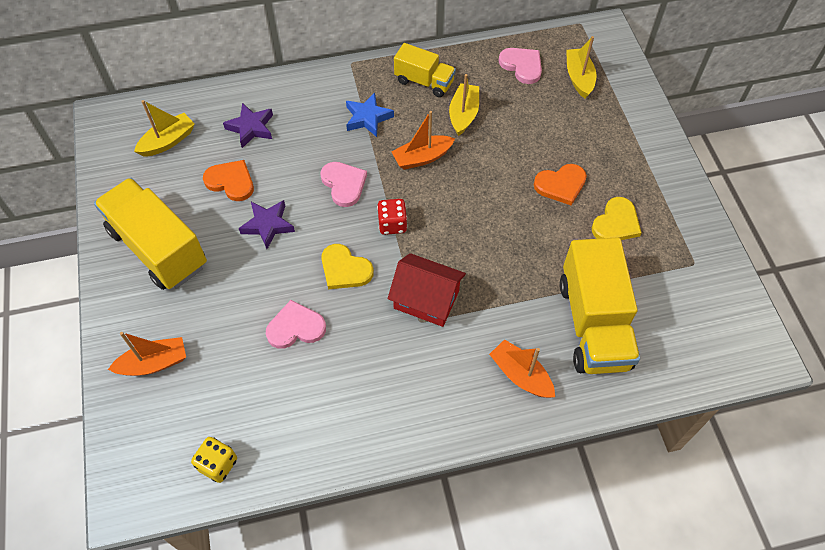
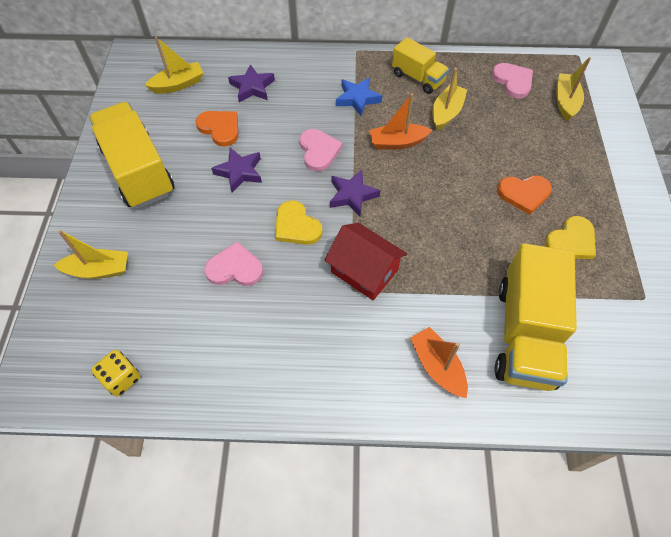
camera: 15 degrees right, 0 degrees up
orange boat [108,332,186,376] -> yellow boat [54,230,128,279]
red dice [377,199,407,235] -> purple star [330,170,381,216]

